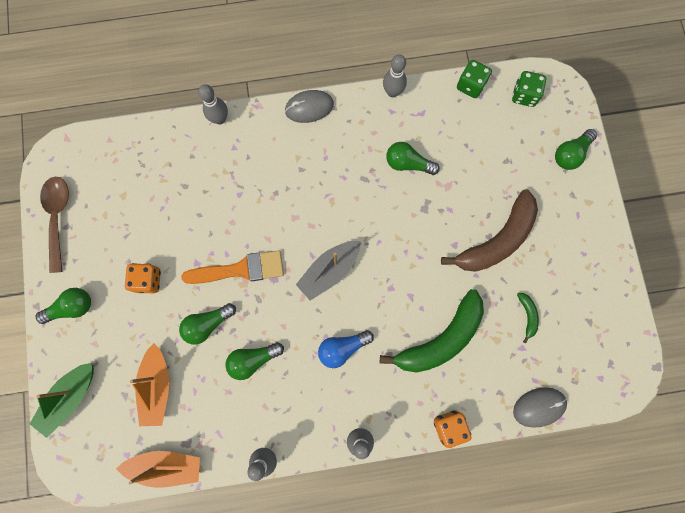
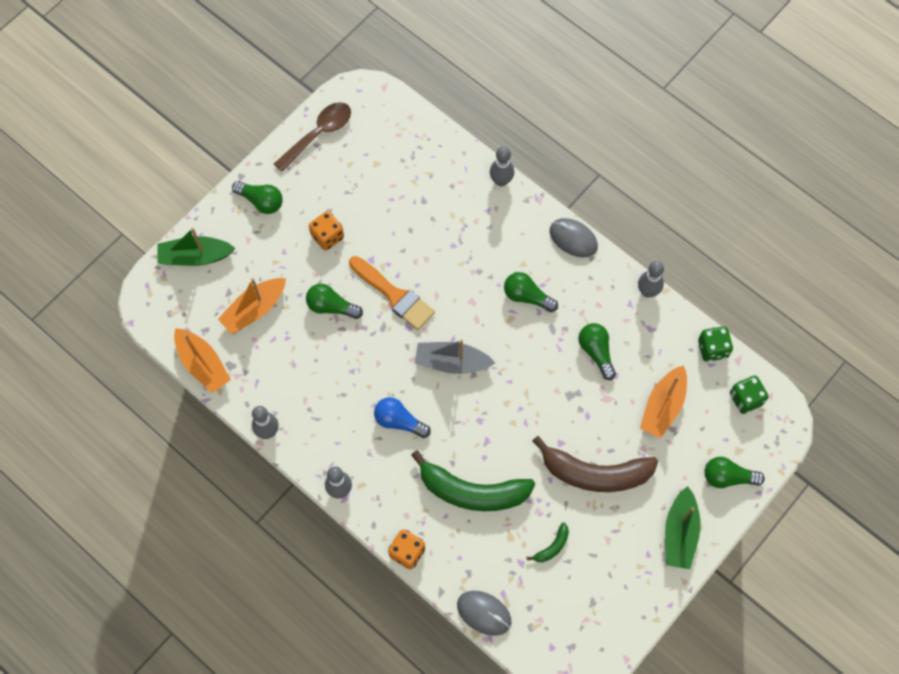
camera: 50 degrees right, 10 degrees down
green light bulb [225,342,284,380] -> green light bulb moved to [504,272,558,312]
none -> orange boat [640,365,687,439]
none -> green boat [665,486,701,569]

